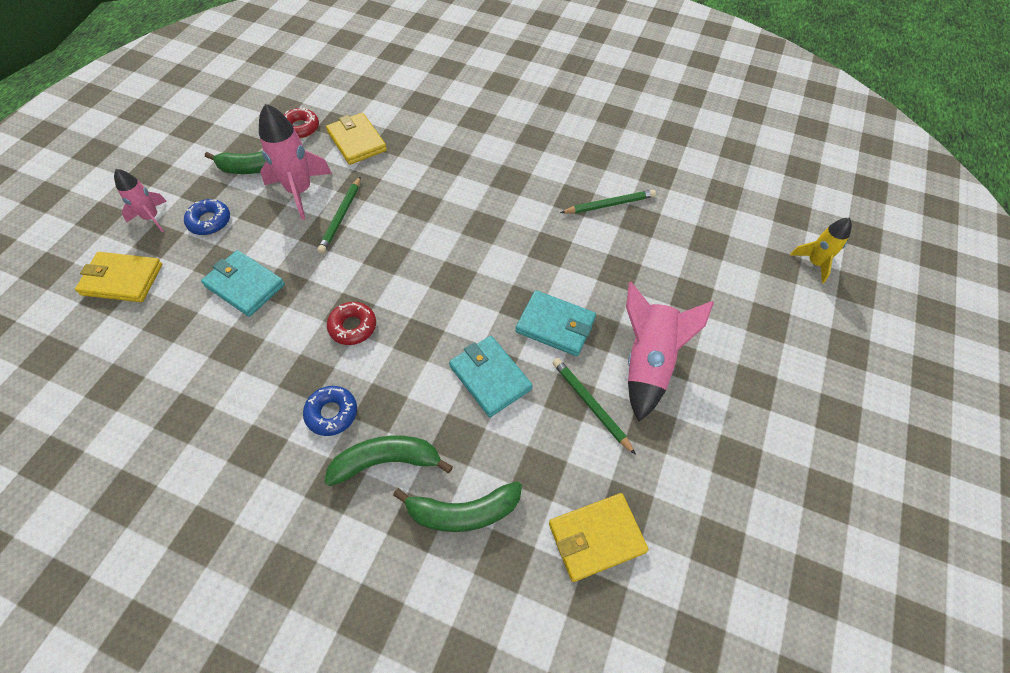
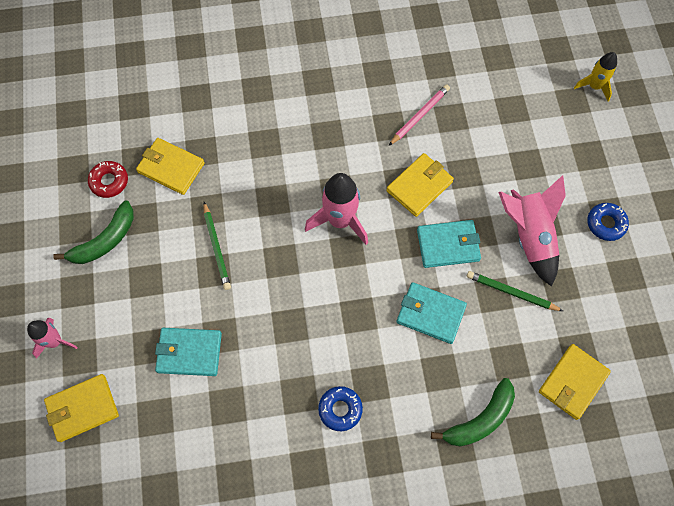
camera: 30 degrees left, 10 degrees up
blue donut [184,199,230,235] -> blue donut moved to [587,203,629,241]
pink rocket [259,103,332,220] -> pink rocket moved to [305,173,368,245]
green banana [325,435,453,486] -> none
red donut [327,302,376,345] -> none
green pencil [560,190,656,214] -> pink pencil [389,84,450,146]
none -> yellow wallet [386,153,454,217]

